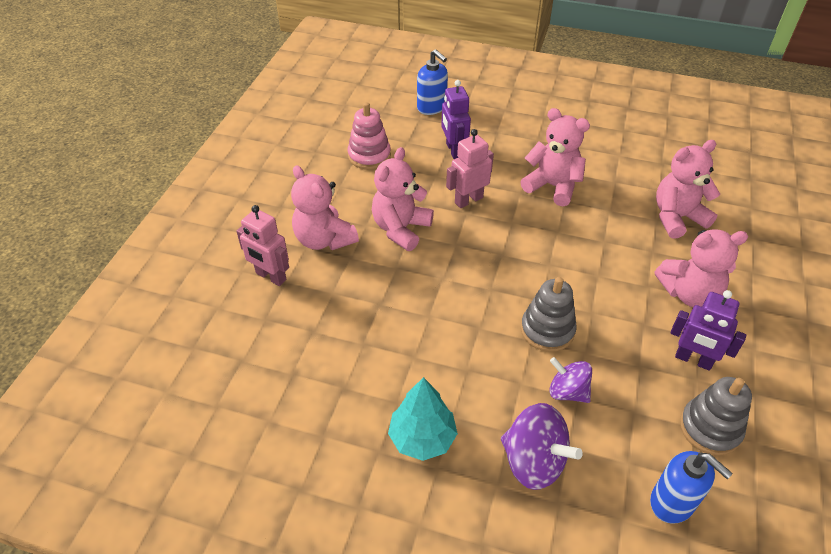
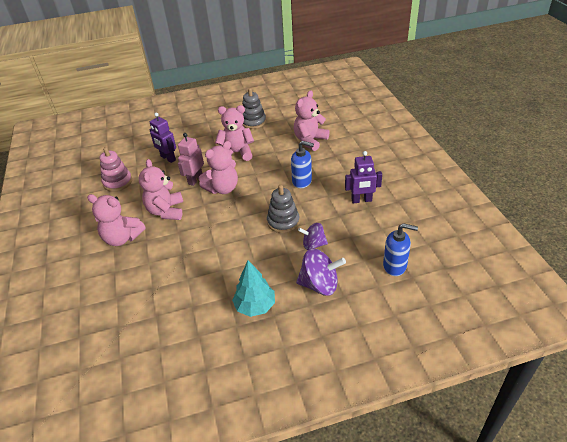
camera: 30 degrees left, 5 degrees down
pink robot [236,205,289,286] -> none
blue soap dispenser [417,49,448,115] -> blue soap dispenser moved to [291,141,314,188]
pink teddy bear [655,230,748,307] -> pink teddy bear moved to [199,141,238,194]
grey stacking toy [680,377,752,455] -> grey stacking toy moved to [242,88,266,129]

